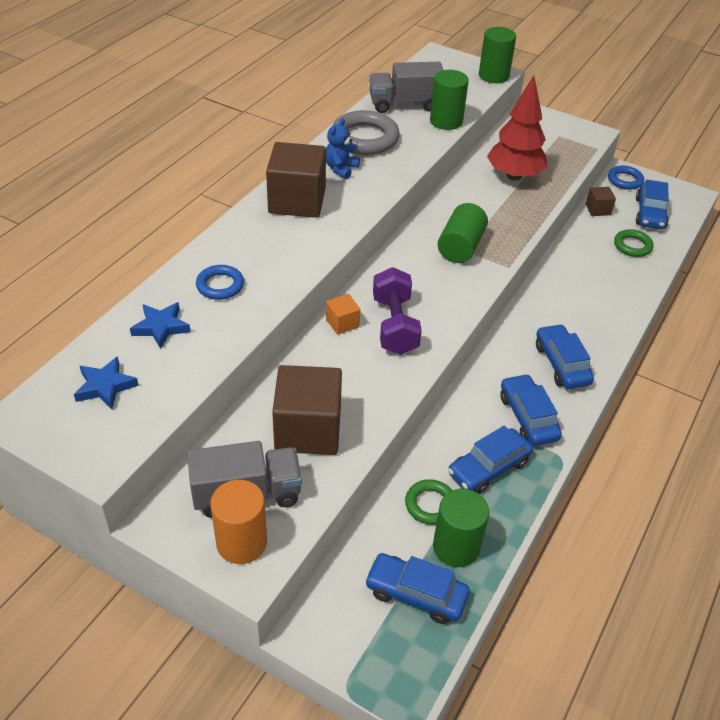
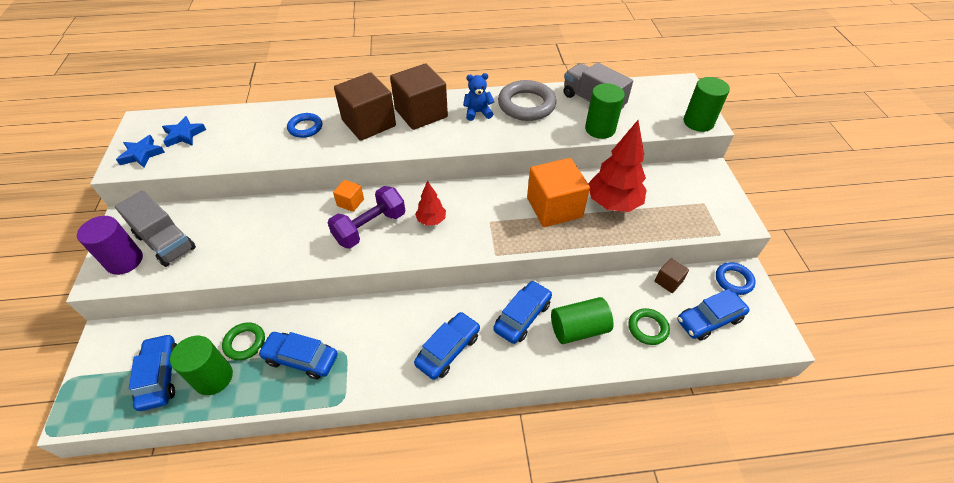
camera: 55 degrees right, 5 degrees up
blue star [130,302,191,349] -> blue star moved to [116,135,165,168]
orange cylinder [210,480,267,564] -> purple cylinder [77,216,143,275]
brown cube [272,365,342,455] -> brown cube moved to [334,72,396,141]
green cylinder [437,203,488,263] -> green cylinder moved to [551,297,614,344]
blue car [500,374,562,446] -> blue car moved to [493,281,552,344]
none -> red tree [415,181,446,226]
none -> orange cube [527,158,590,227]

